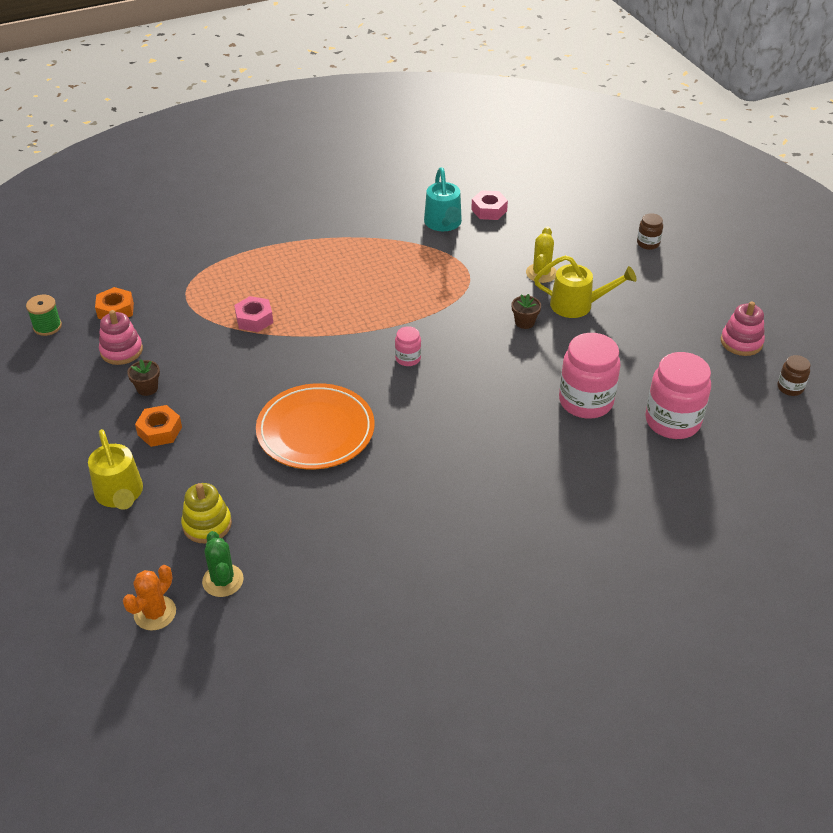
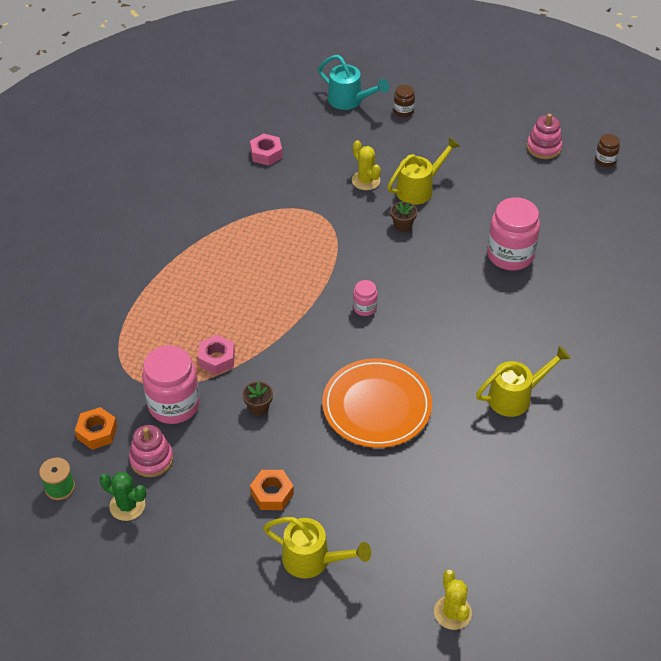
camera: 45 degrees left, 5 degrees up
orange cactus [123,565,176,631] -> yellow cactus [434,570,472,630]
brown flower pot [127,359,160,396] -> brown flower pot moved to [243,382,273,416]
yellow stacking toy [181,483,232,544] -> none
green cactus [202,531,244,597] -> green cactus moved to [99,472,146,521]
turquoise watering can [424,167,462,231] -> turquoise watering can moved to [318,55,389,110]
pink jar [645,352,711,439] -> pink jar moved to [142,345,200,424]
none -> yellow watering can [476,346,571,417]

